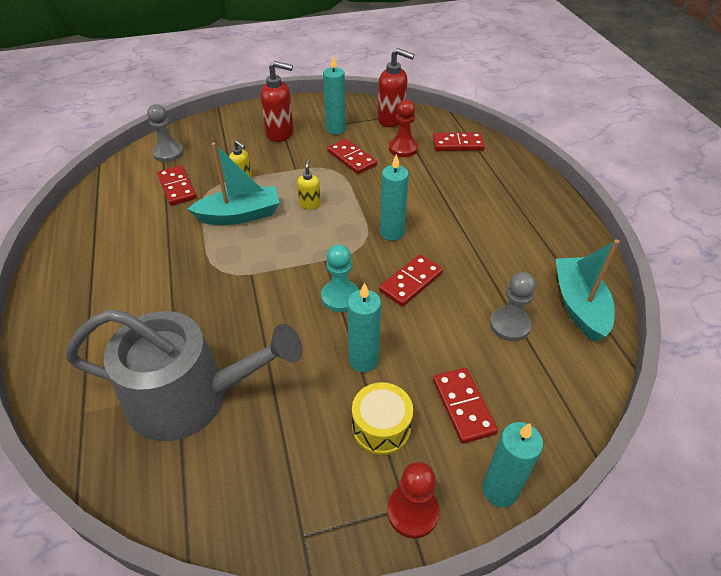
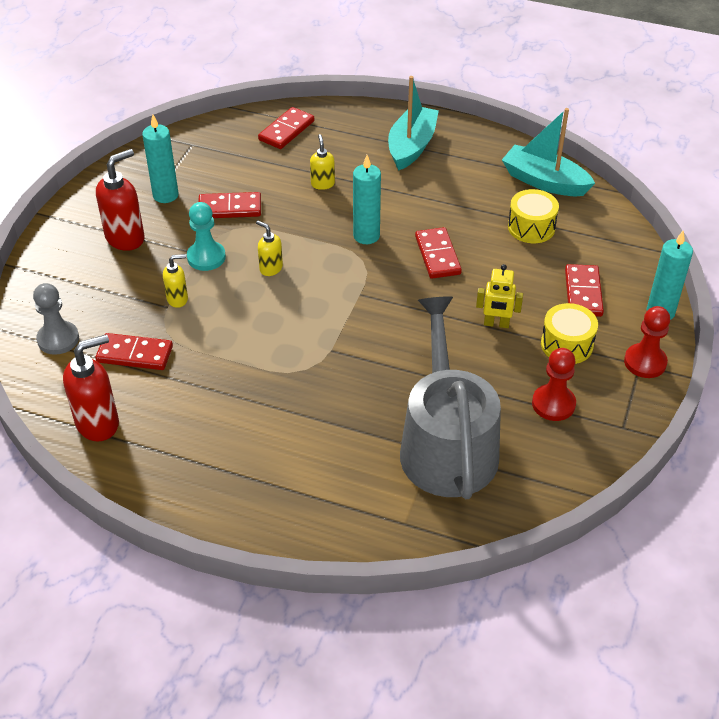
camera: 55 degrees left, 0 degrees up
grey watering can [65,309,303,441] -> grey watering can turned 45 degrees counterclockwise [400,296,501,499]
turquoise boat [188,143,280,225] -> turquoise boat moved to [388,76,439,170]
turquoise pawn [321,244,359,312] -> turquoise pawn moved to [187,202,226,271]
turquoise candle [347,283,381,372] -> yellow robot [476,264,523,328]
red soap dispenser [378,48,414,127] -> red soap dispenser moved to [63,334,119,441]
red pawn [389,100,418,157] -> red pawn moved to [532,348,576,421]
red domino [433,368,498,444] -> red domino turned 75 degrees clockwise [565,264,604,317]
grey pawn [490,272,536,341] -> yellow drum [508,189,559,243]
none -> yellow soap dispenser [310,134,335,190]

